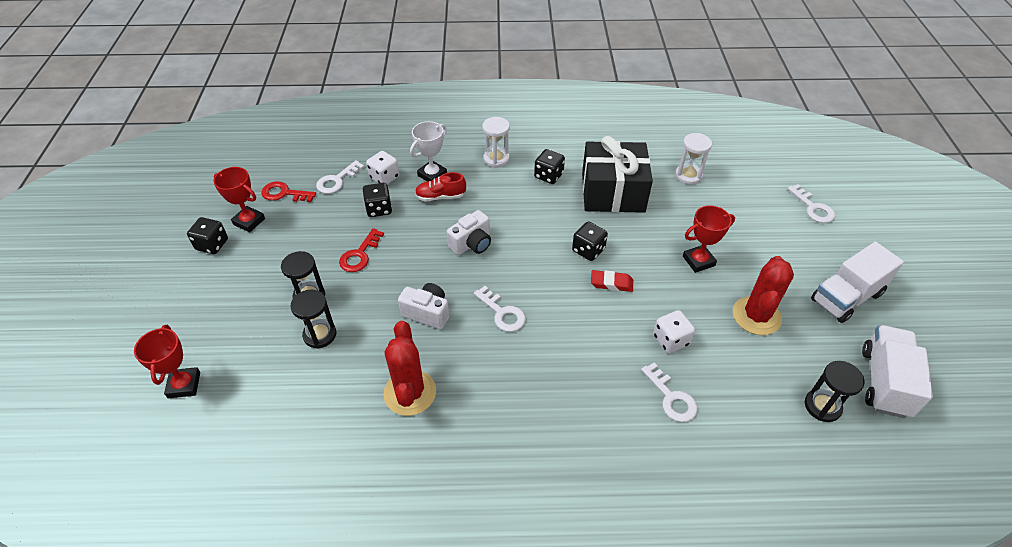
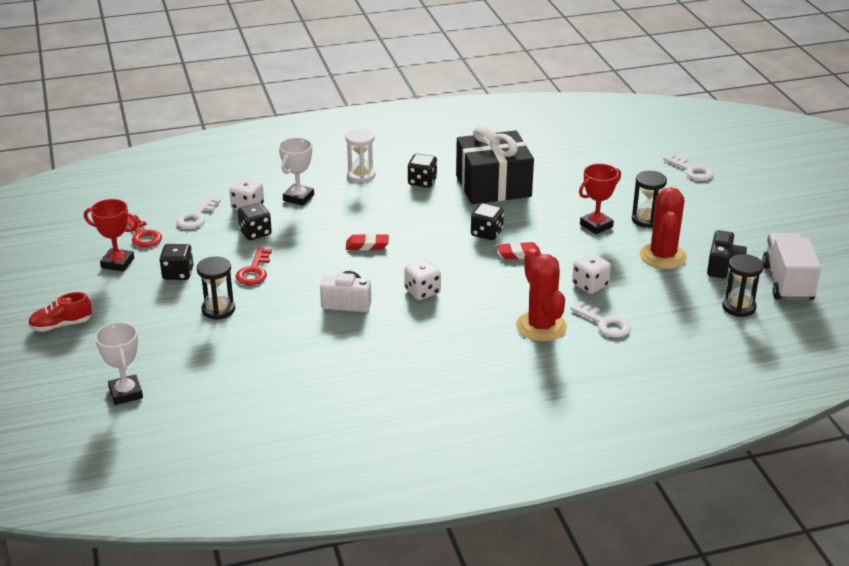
camera: 15 degrees left, 15 degrees down
red trophy [134,325,200,398] -> white trophy [95,322,143,405]
black dice [187,217,228,254] -> black dice moved to [159,244,193,280]
red key [261,181,316,202] -> red key turned 120 degrees counterclockwise [127,215,162,247]
black hourglass [291,289,336,349] -> black hourglass moved to [632,171,667,228]
red cactus [383,321,436,416] -> red cactus moved to [516,249,567,341]
red shoe [415,172,466,201] -> red shoe moved to [28,292,92,332]
white camera [447,210,491,255] -> red eraser [346,233,389,251]
white key [474,286,526,332] -> white dice [404,259,441,300]
white hourglass [675,133,712,185] -> none
white truck [811,242,904,323] -> none
none -> black camera [707,230,747,278]

